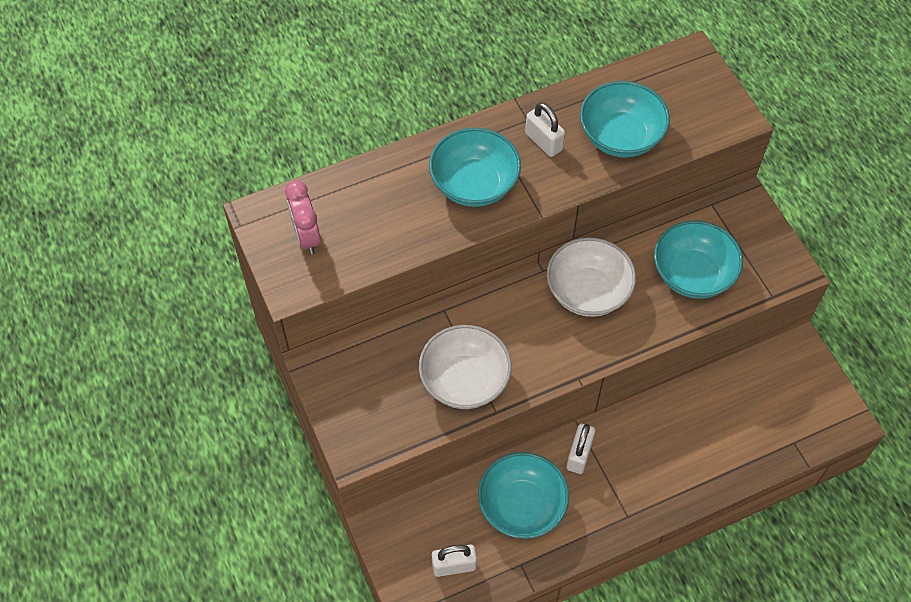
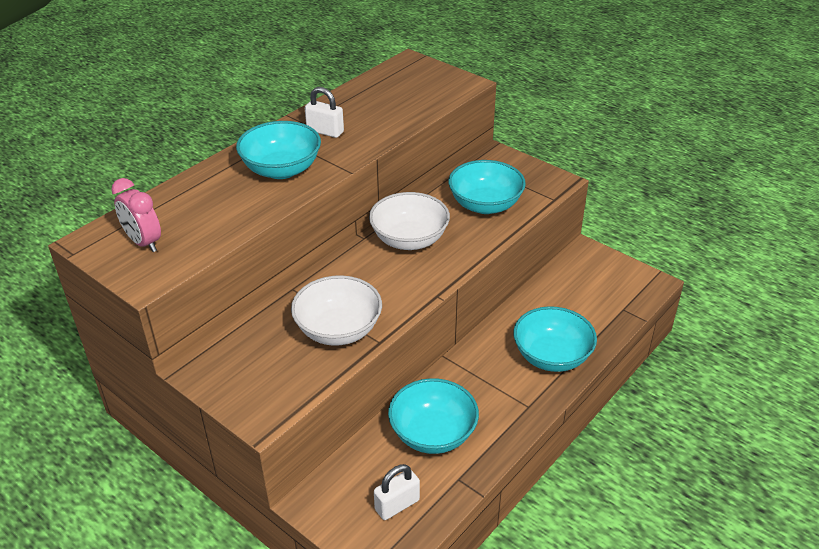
camera: 25 degrees left, 20 degrees down
white padlock [567,424,596,474] -> none
turquoise bowl [580,81,670,158] -> turquoise bowl moved to [513,306,597,372]

